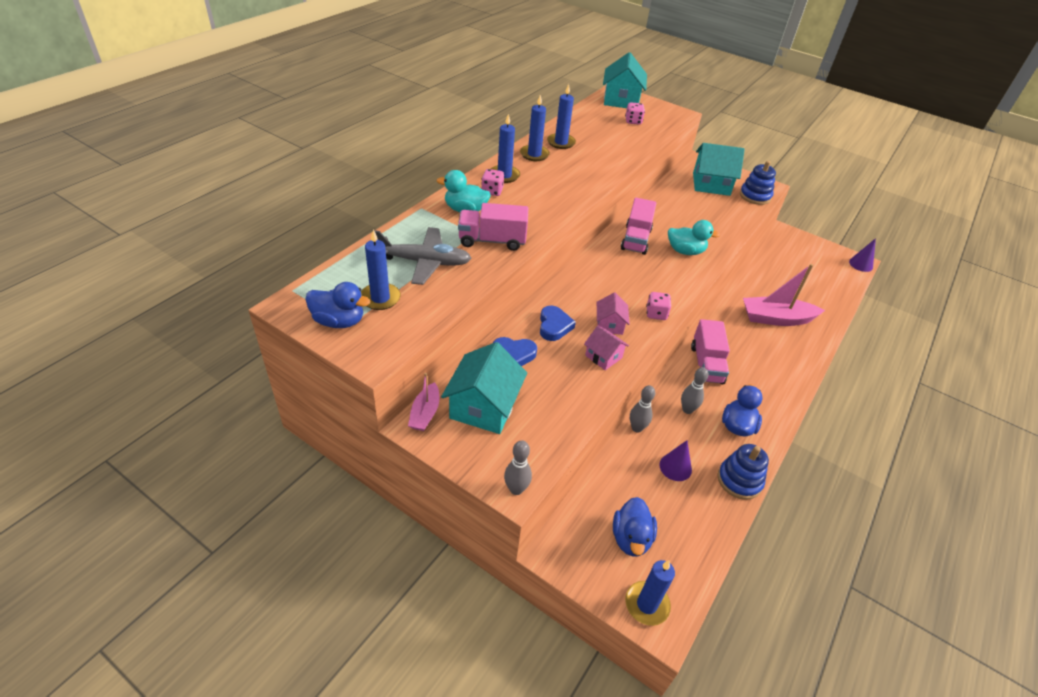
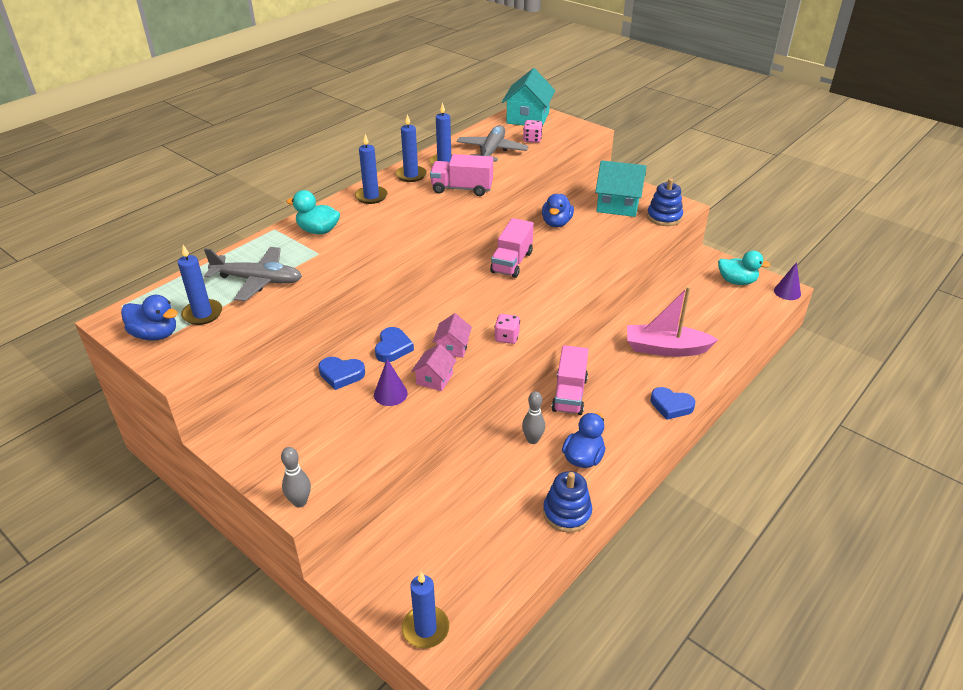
camera: 10 degrees right, 5 degrees down
pink boat [408,373,439,431] -> none
turquoise house [441,342,527,434] -> none
pink truck [458,203,528,251] -> pink truck moved to [430,154,493,196]
pink dice [481,169,504,196] -> none
pink house [584,326,629,370] -> pink house turned 60 degrees clockwise [411,344,457,391]
blue duck [613,497,657,556] -> blue duck moved to [542,194,574,227]
grey bowling pin [630,385,655,433] -> none
purple cone [659,440,692,481] -> purple cone moved to [374,359,408,406]
turquoise duck [668,220,720,255] -> turquoise duck moved to [718,251,770,285]
none -> grey plane [457,125,529,162]
none -> blue heart [651,387,695,420]

